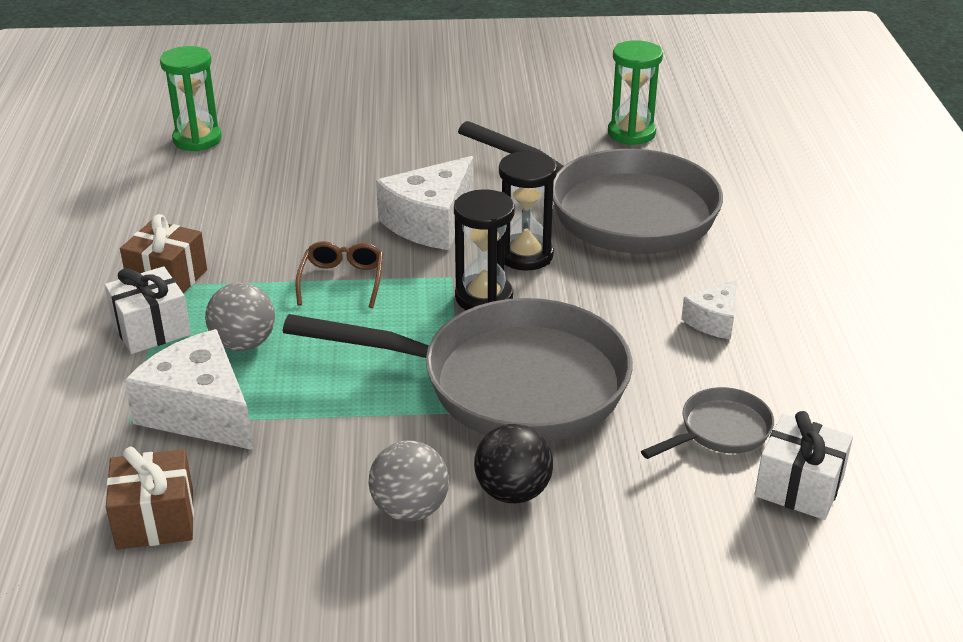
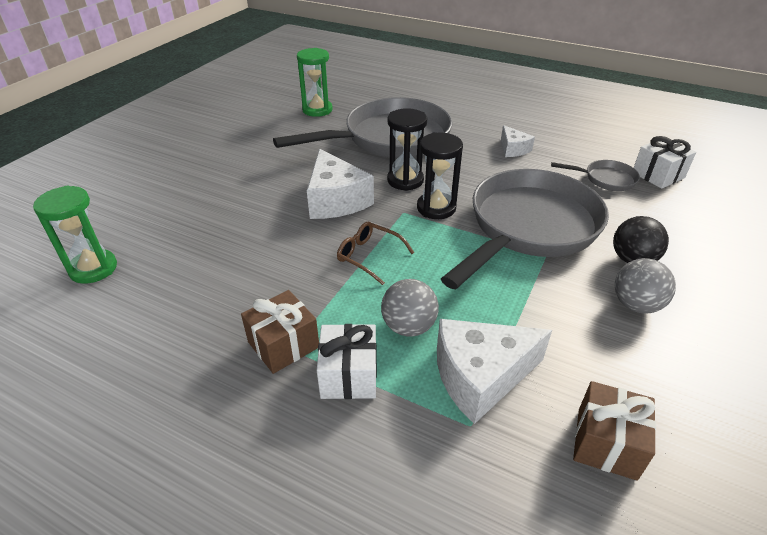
camera: 60 degrees left, 5 degrees up
grey pan [641,387,774,459] -> grey pan turned 105 degrees clockwise [551,160,640,191]

